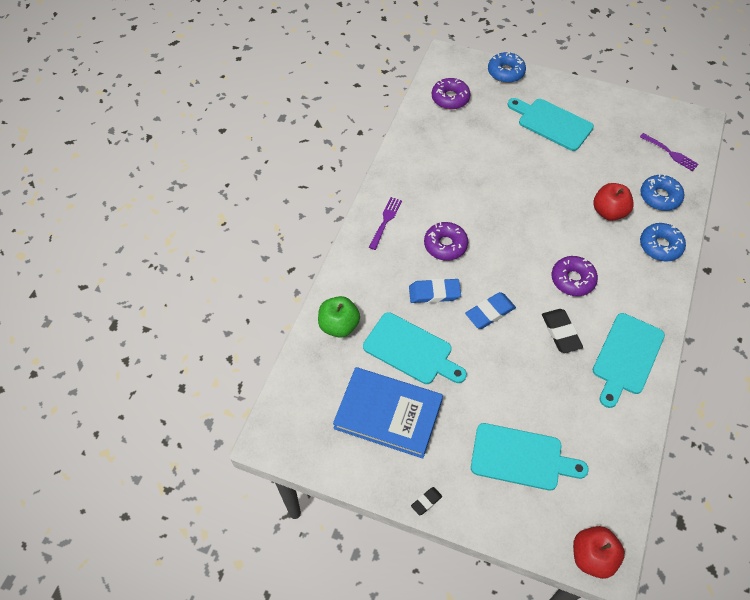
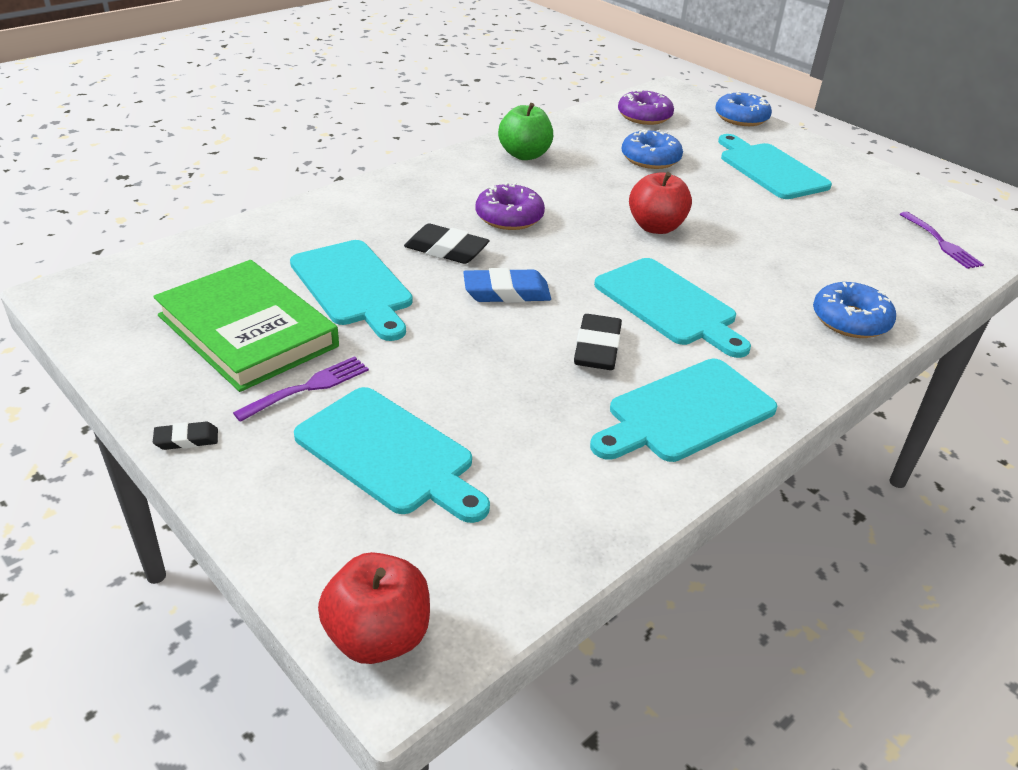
camera: 25 degrees right, 20 degrees down
green apple [318,296,360,338] -> green apple moved to [498,103,553,160]
blue book [333,367,443,458] -> green book [153,260,339,392]
purple fork [369,197,402,250] -> purple fork moved to [233,356,369,422]
blue eraser [409,278,461,303] -> black eraser [404,224,490,264]
purple donut [552,256,598,296] -> turquoise cutting board [594,258,751,358]
red apple [594,183,634,221] -> red apple moved to [629,172,692,234]
blue donut [640,174,684,211] -> blue donut moved to [622,129,683,169]

